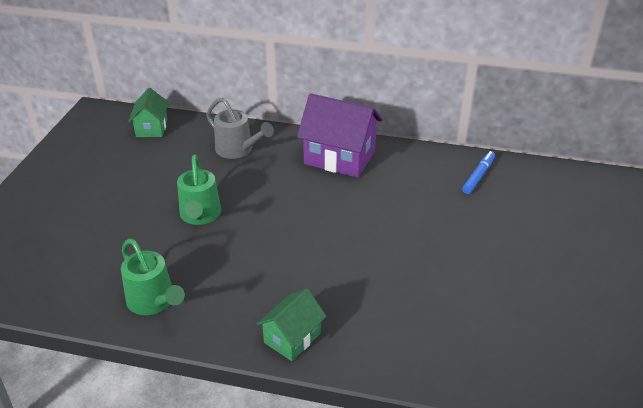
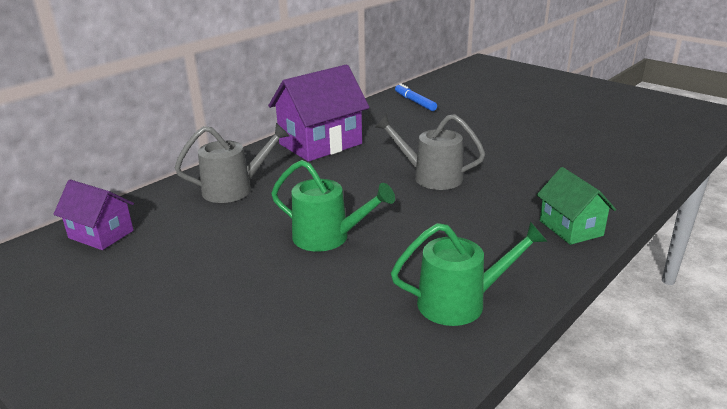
camera: 60 degrees left, 10 degrees down
green house [128,88,169,137] -> purple house [54,180,134,250]
none -> grey watering can [375,114,485,190]

